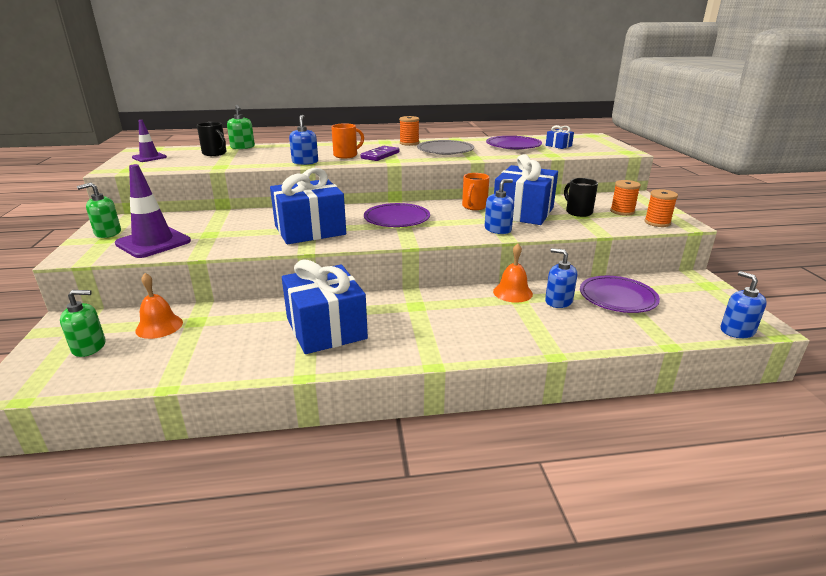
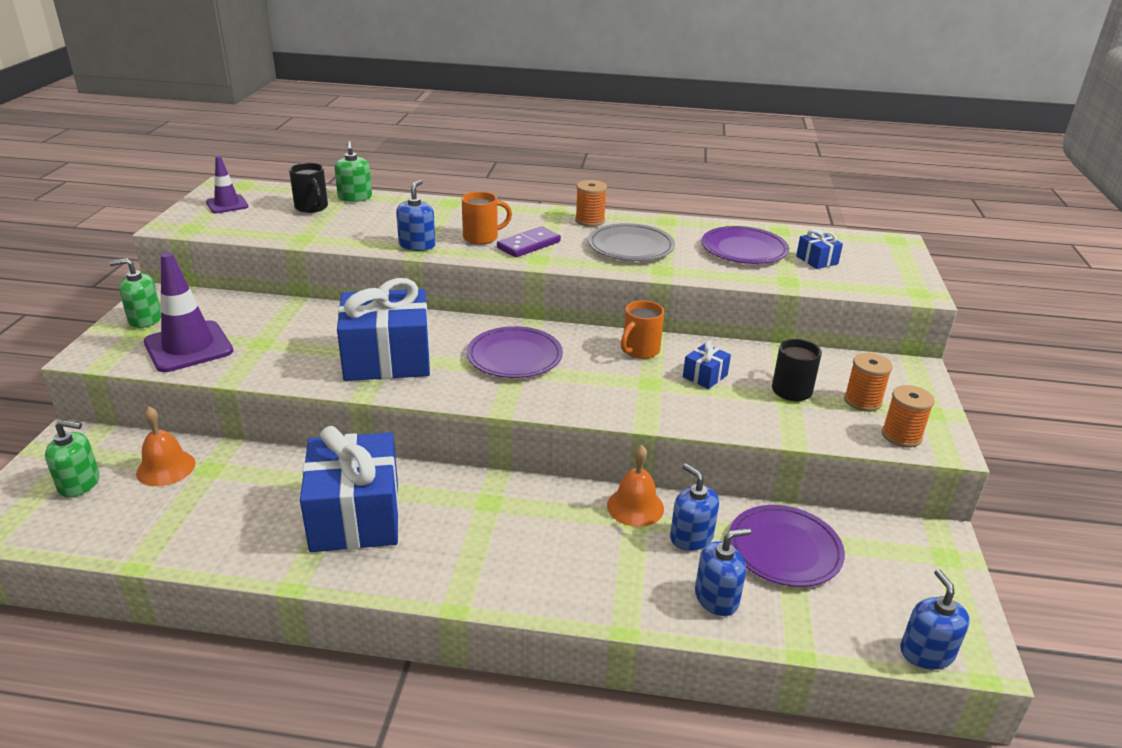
camera: 15 degrees right, 5 degrees up
blue soap dispenser [484,179,514,234] -> blue soap dispenser moved to [695,528,751,616]
blue gift [494,154,558,225] -> blue gift [683,341,731,389], size x0.42

